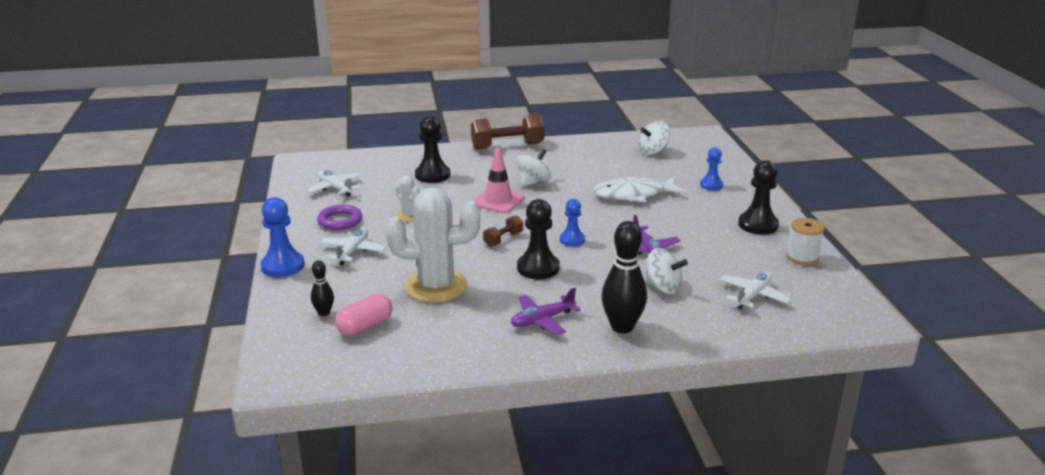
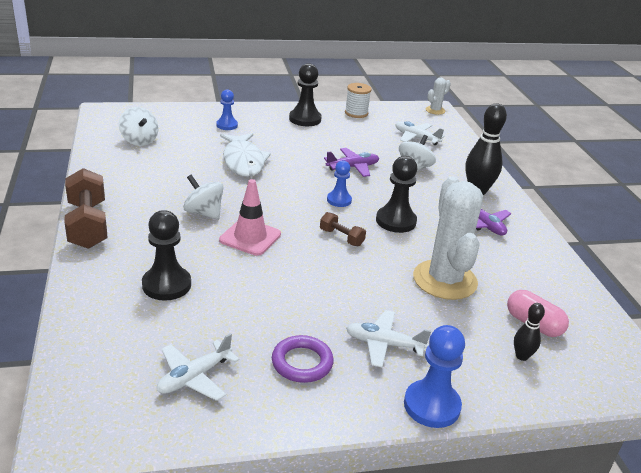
camera: 95 degrees left, 5 degrees up
white cactus [395,175,420,221] -> white cactus moved to [426,77,451,115]

